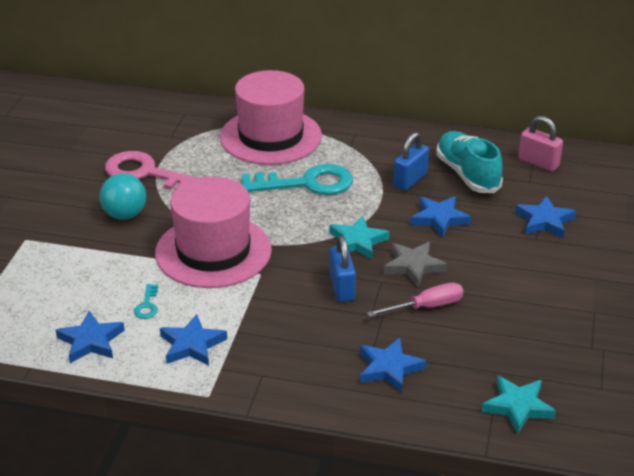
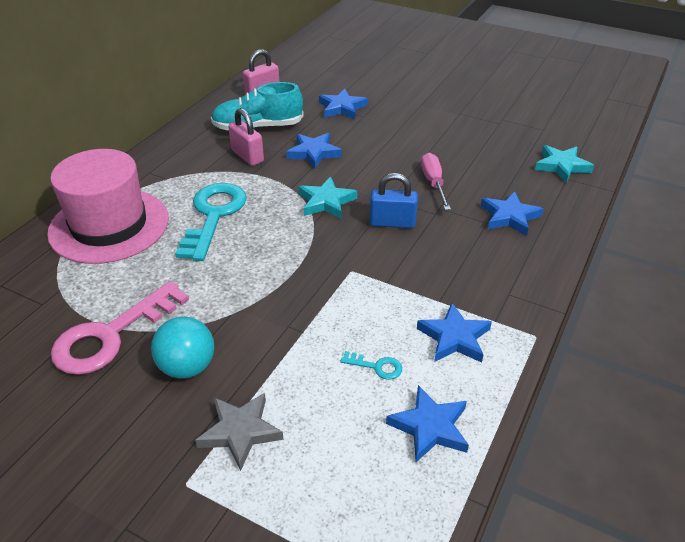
camera: 75 degrees left, 5 degrees up
pink hat [155,177,272,288] -> none
grey star [384,242,447,287] -> grey star moved to [195,393,284,471]
blue padlock [393,132,429,191] -> pink padlock [228,108,264,166]

